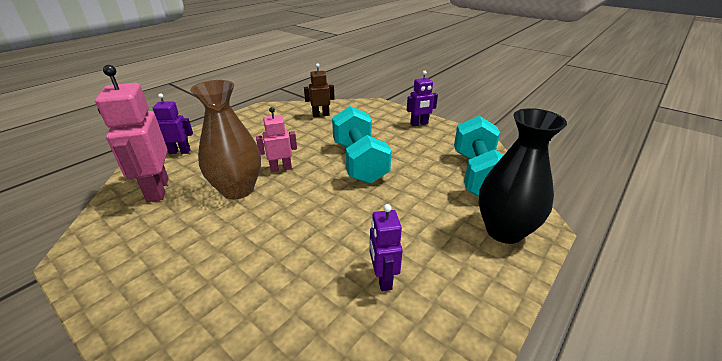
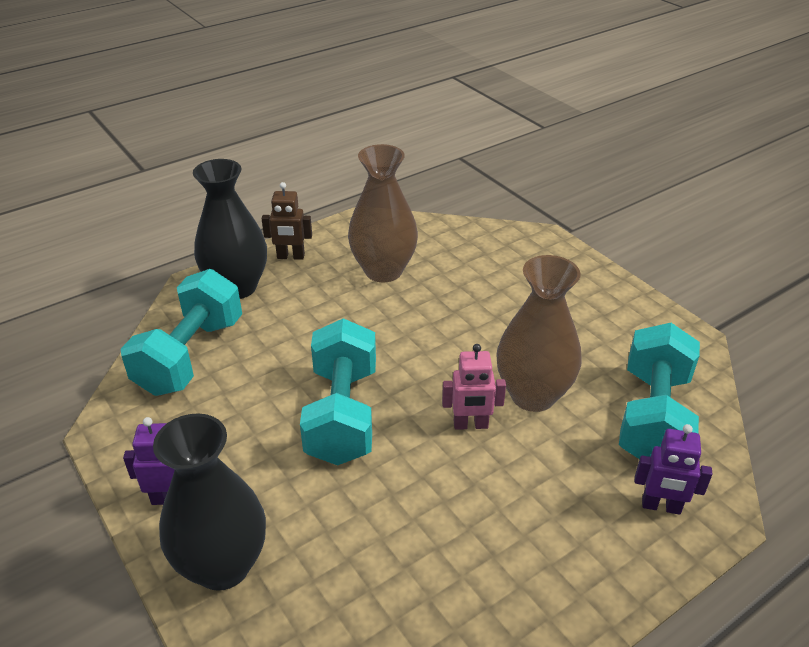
camera: 165 degrees left, 5 degrees up
pink robot [95,65,168,202] -> turquoise dumbbell [619,323,700,459]
brown robot [304,63,335,117] -> brown robot moved to [261,182,312,260]
purple robot [370,204,403,291] -> brown vase [348,144,418,282]
none -> black vase [153,413,266,591]

